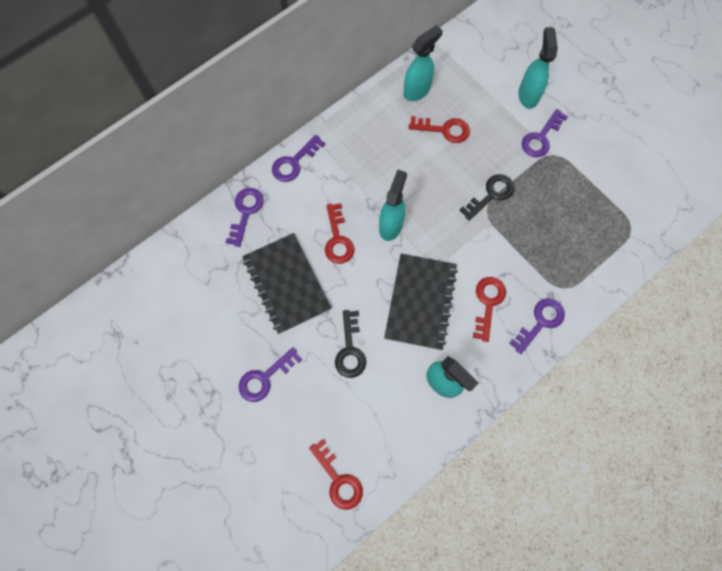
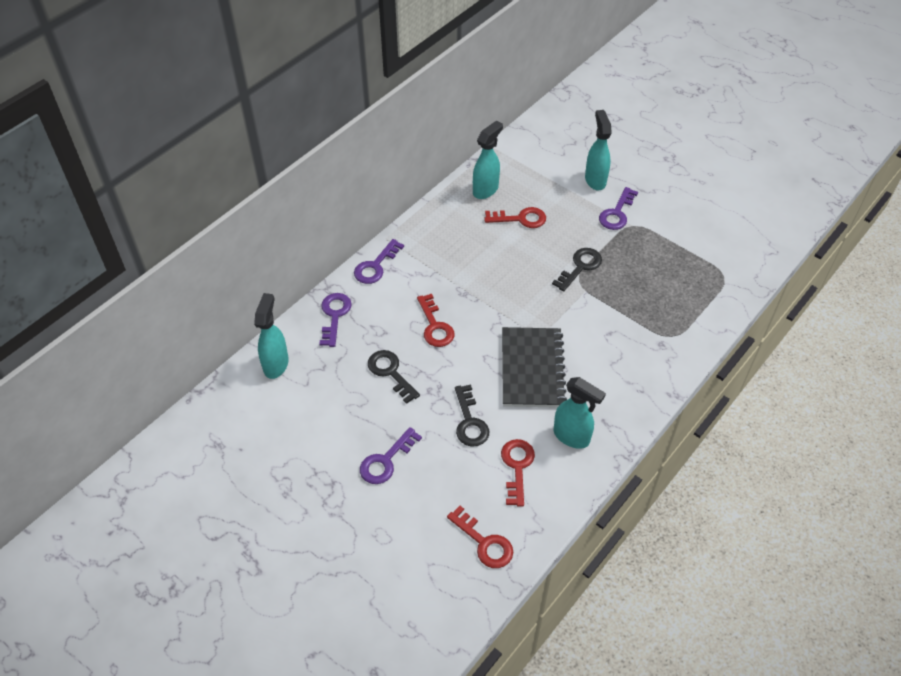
camera: 10 degrees left, 20 degrees down
black notebook [242,233,331,334] -> black key [368,350,420,404]
turquoise spray bottle [379,170,407,241] -> turquoise spray bottle moved to [254,293,289,379]
red key [473,277,506,342] -> red key moved to [501,439,535,507]
purple key [509,298,565,354] -> none

